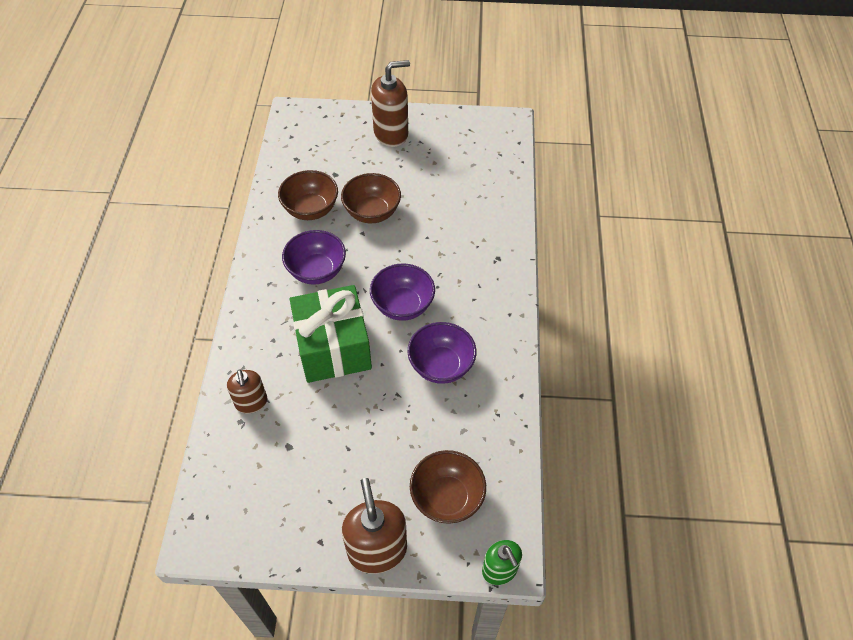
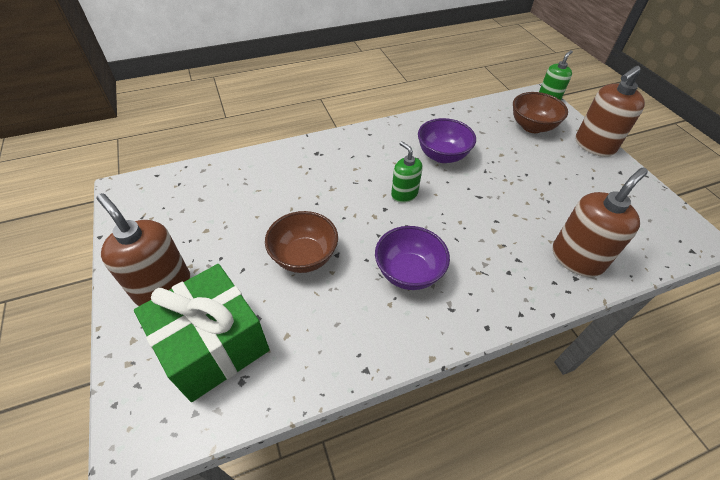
camera: 115 degrees left, 5 degrees down
brown soap dispenser [227,369,267,414] -> brown soap dispenser [552,168,648,277], size x1.63
brown bowl [278,170,338,220] -> none
green gift [290,285,372,383] -> green gift moved to [134,264,270,402]
purple bowl [370,264,435,321] -> green soap dispenser [391,141,423,203]

